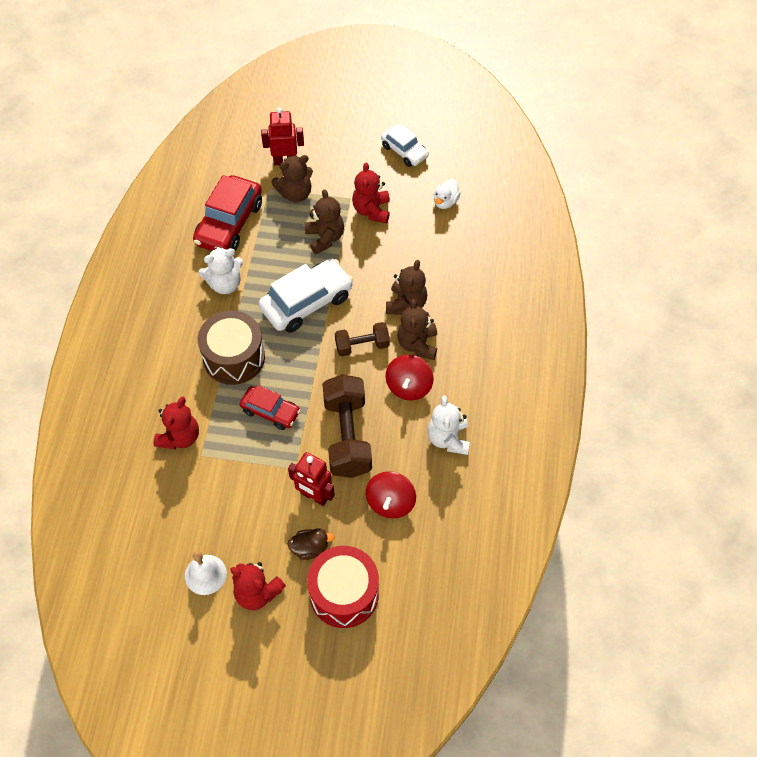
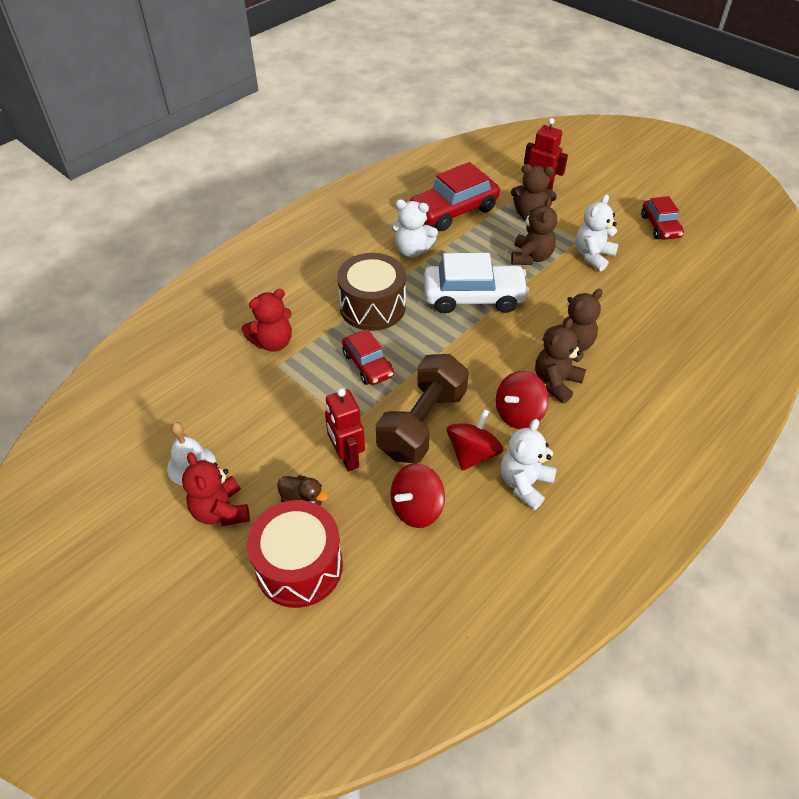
camera: 35 degrees right, 10 degrees down
brown dumbbell [335,322,390,357] -> none
red teddy bear [352,162,390,224] -> white teddy bear [575,194,619,271]
white car [381,124,429,167] -> red car [641,196,684,240]
white duck [434,179,460,209] -> none
none -> red spinning top [447,409,503,471]

